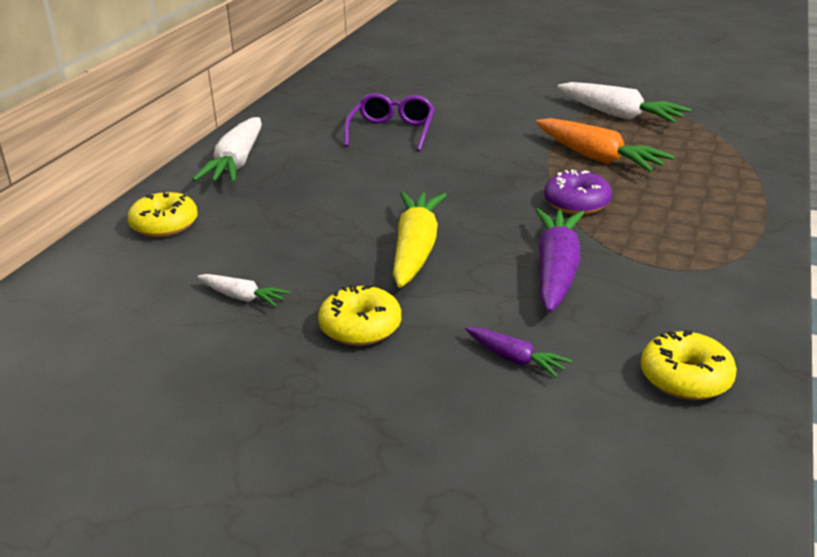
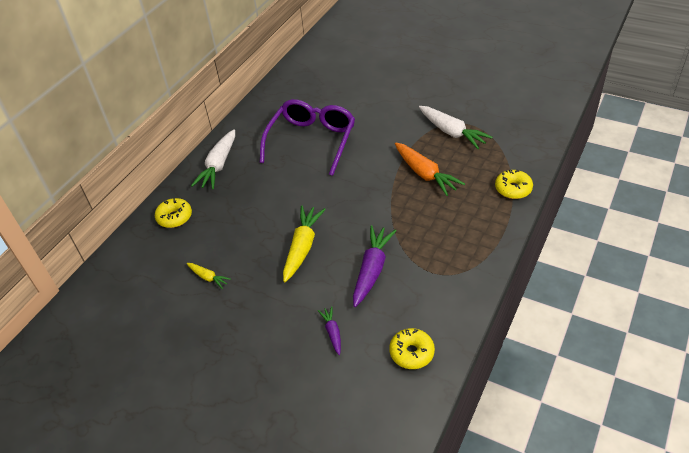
camera: 10 degrees right, 15 degrees up
white carrot [198,274,291,307] -> yellow carrot [187,263,231,289]
yellow donut [318,285,401,346] -> yellow donut moved to [495,169,533,199]
purple glasses [344,93,435,151] -> purple glasses [260,99,355,176], size x1.69
purple carrot [465,327,572,378] -> purple carrot turned 150 degrees counterclockwise [318,306,341,355]
purple donut [544,169,612,215] -> none

